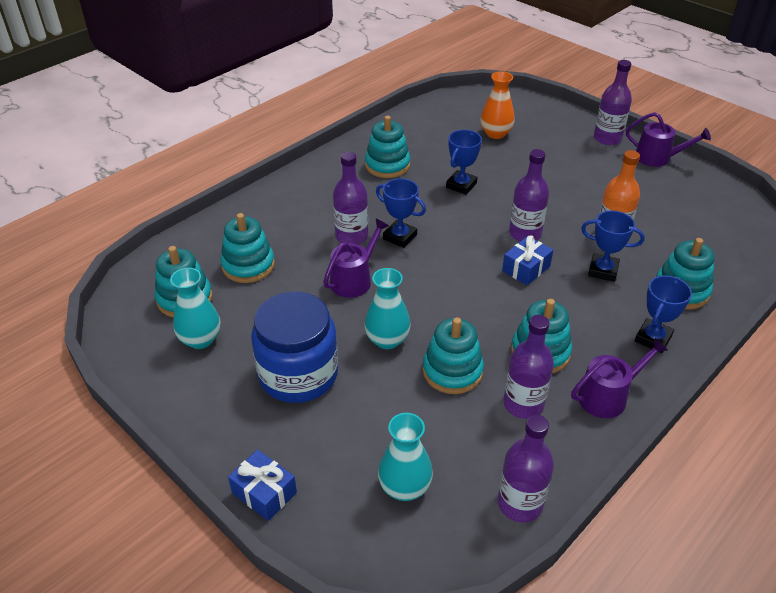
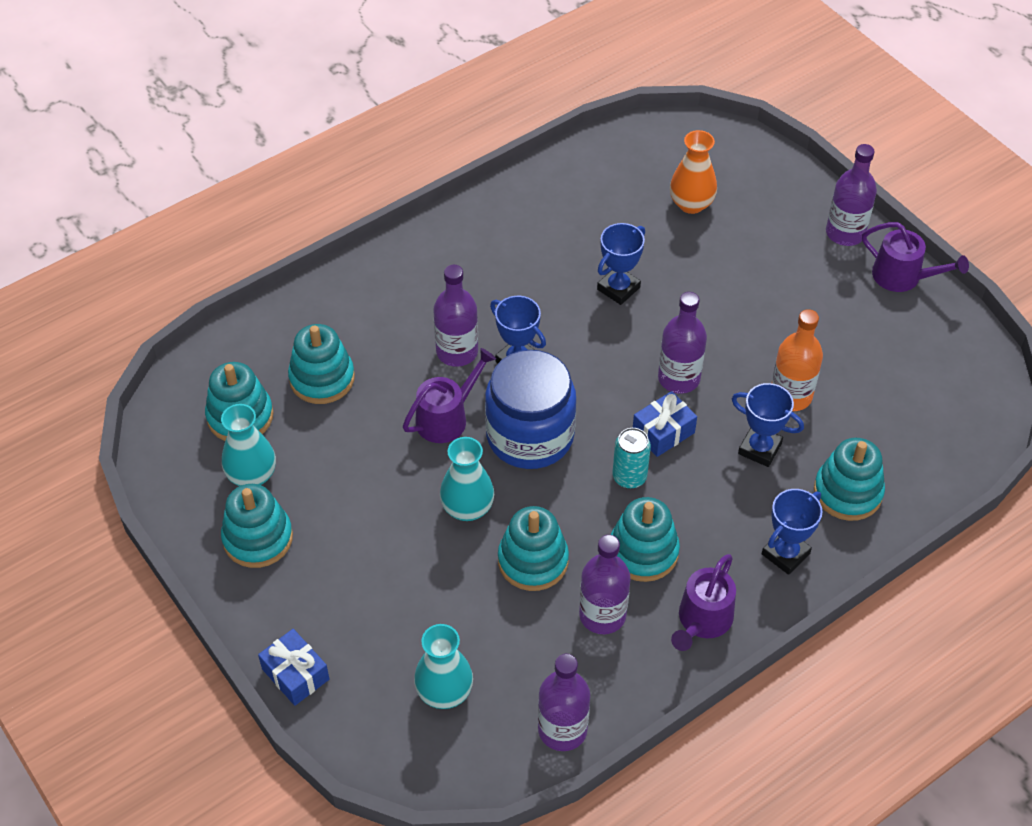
camera: 10 degrees right, 10 degrees up
blue jar [251,291,338,403] -> blue jar moved to [485,350,576,469]
turquoise stacking toy [365,116,410,178] -> turquoise stacking toy moved to [221,484,293,568]
purple watering can [571,338,668,418] -> purple watering can turned 135 degrees clockwise [671,554,736,651]
none -> turquoise can [612,428,651,489]

